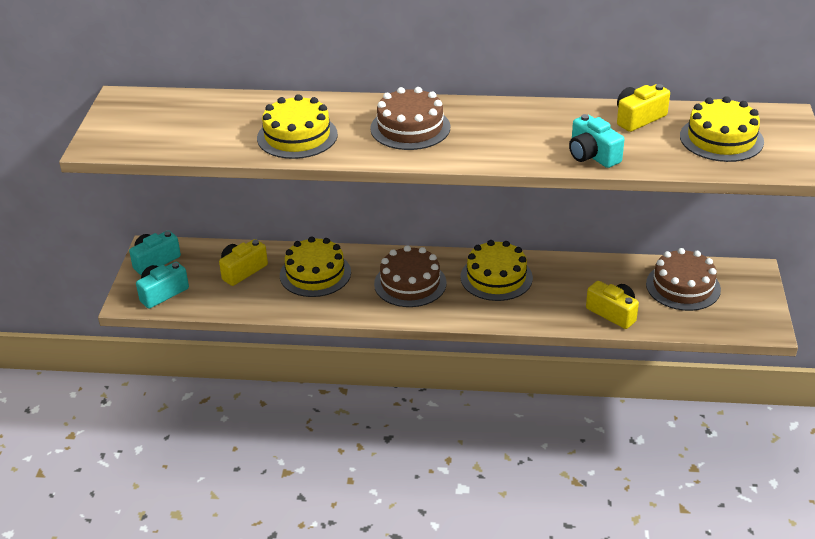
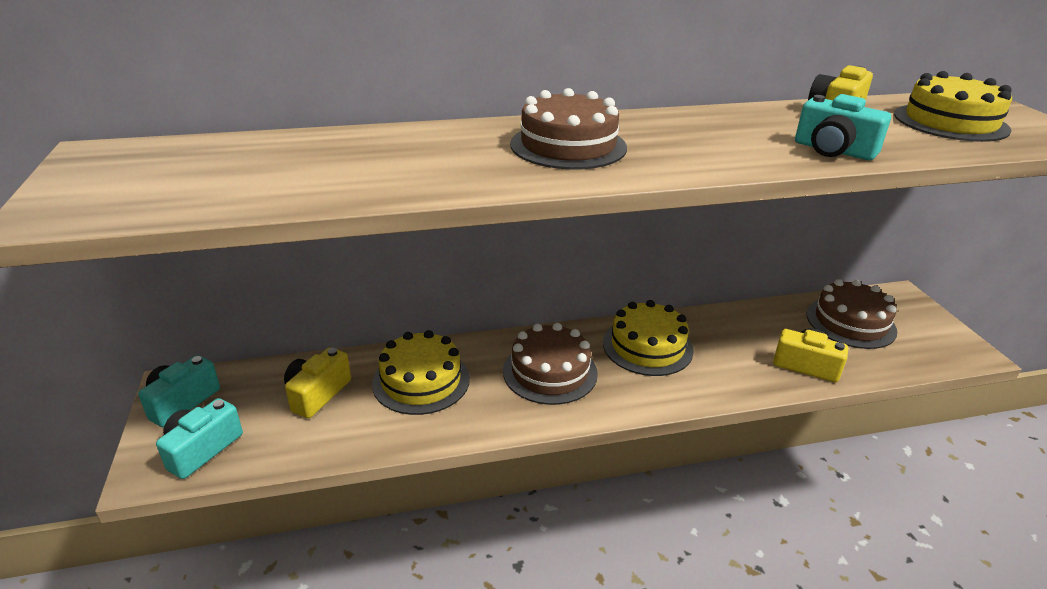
camera: 20 degrees left, 5 degrees down
yellow cake [257,94,338,159] -> none

